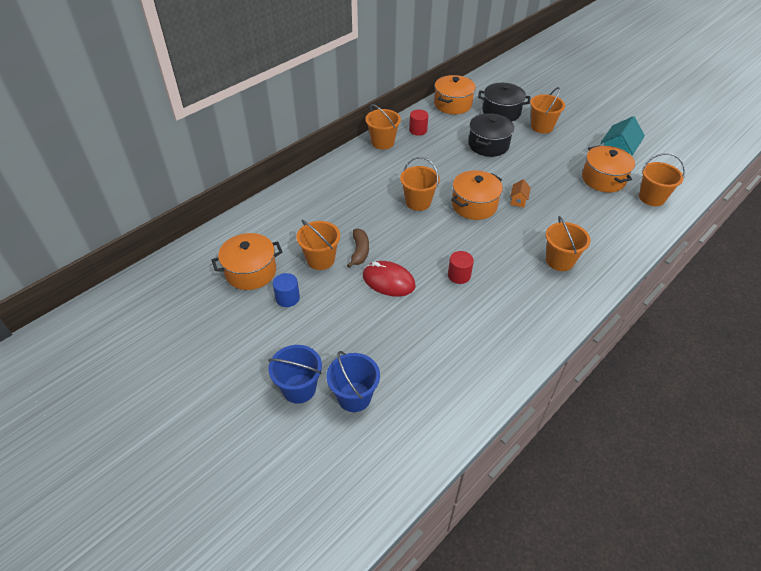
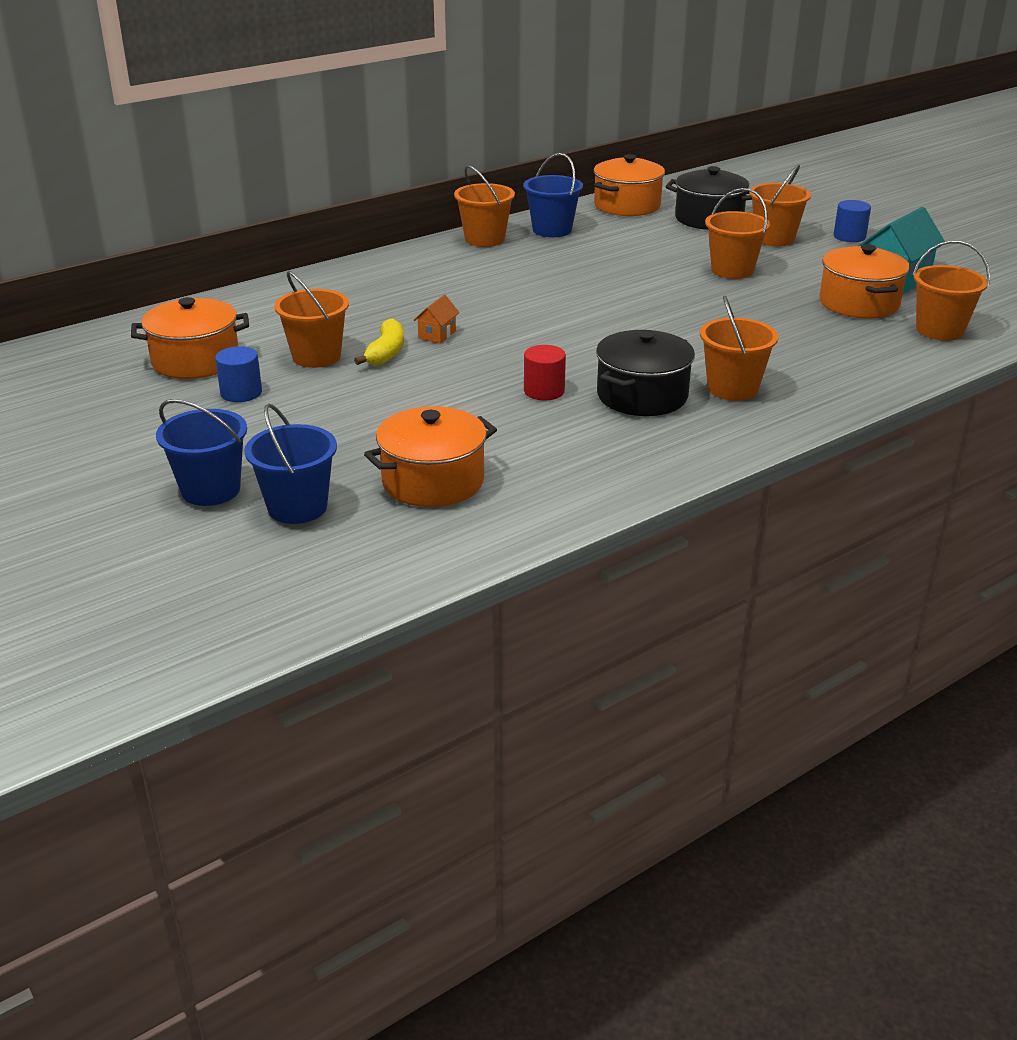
camera: 10 degrees right, 15 degrees down
brown banana [347,228,369,268] -> yellow banana [354,319,404,365]
red mouse [363,261,416,296] -> none
orange bucket [400,157,440,211] -> orange bucket moved to [705,188,770,279]
red cylinder [409,110,428,136] -> blue bucket [523,153,583,237]
orange pot [451,170,503,220] -> orange pot moved to [364,406,497,507]
black pot [468,113,514,157] -> black pot moved to [596,330,695,416]
orange house [510,179,531,207] -> orange house moved to [414,295,460,344]
none -> blue cylinder [834,200,871,242]

